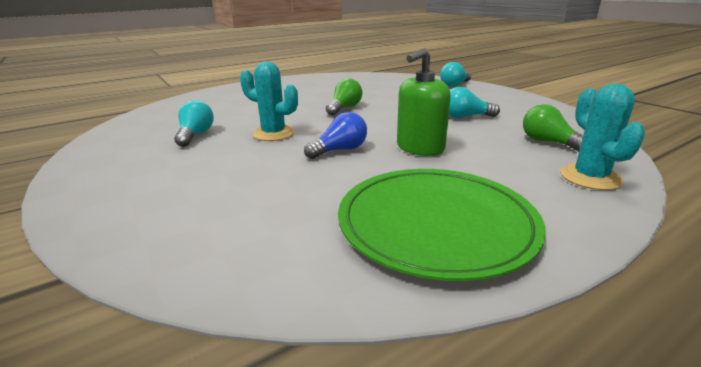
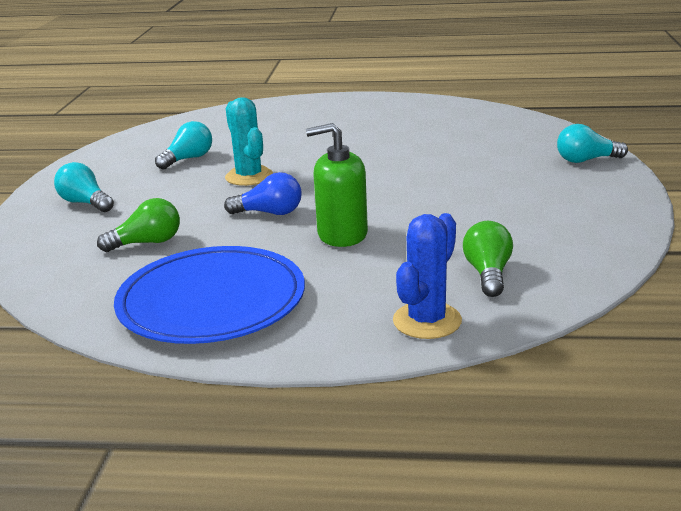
camera: 40 degrees right, 0 degrees up
green light bulb [326,78,362,115] -> green light bulb moved to [97,198,180,252]
green plate [338,169,546,281] -> blue plate [114,246,305,344]
turquoise light bulb [449,87,500,118] -> turquoise light bulb moved to [54,162,114,212]
turquoise cactus [560,84,645,190] -> blue cactus [393,213,462,339]

